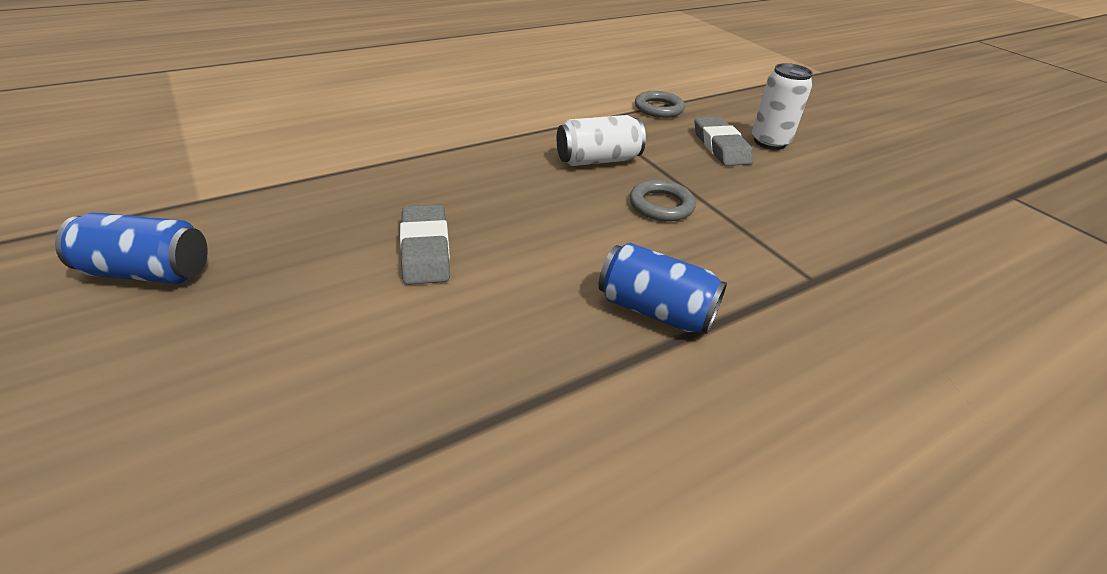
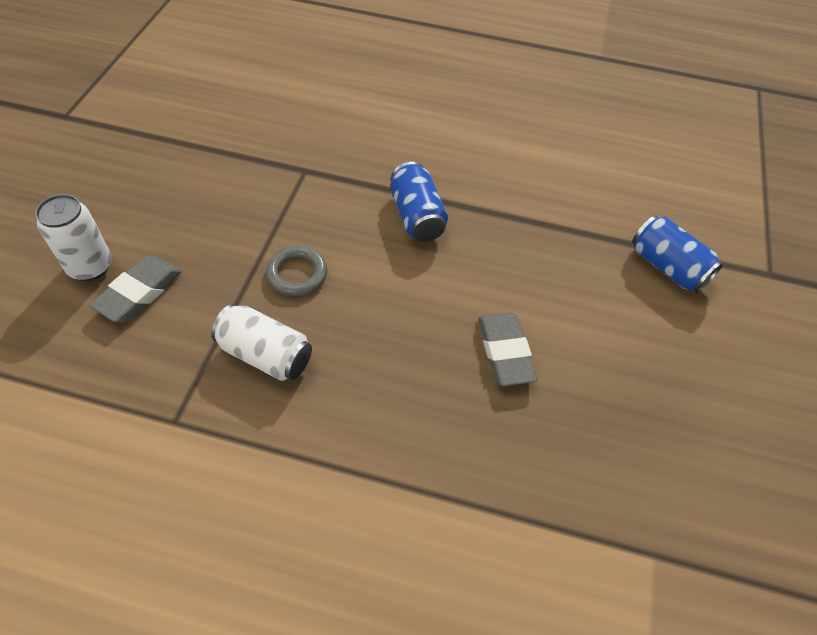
camera: 135 degrees left, 15 degrees up
blue can [55,212,208,284] -> blue can moved to [632,216,724,293]
grey eraser [400,205,450,285] -> grey eraser turned 45 degrees counterclockwise [478,313,538,386]
grey ring [635,91,685,118] -> none

